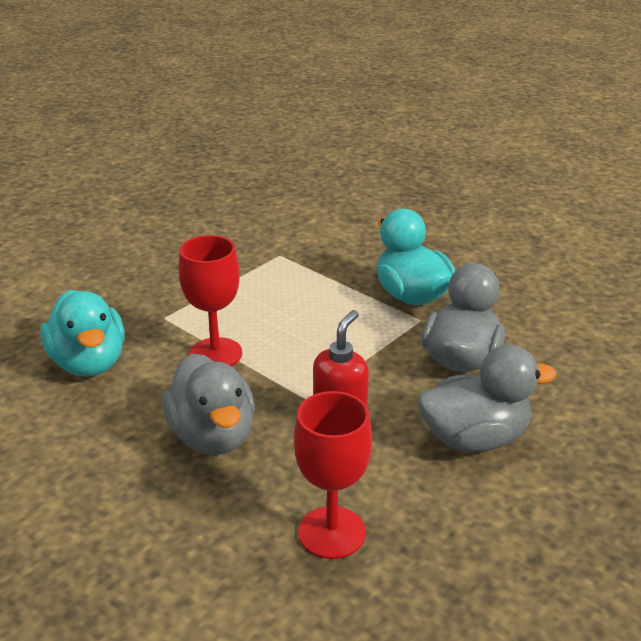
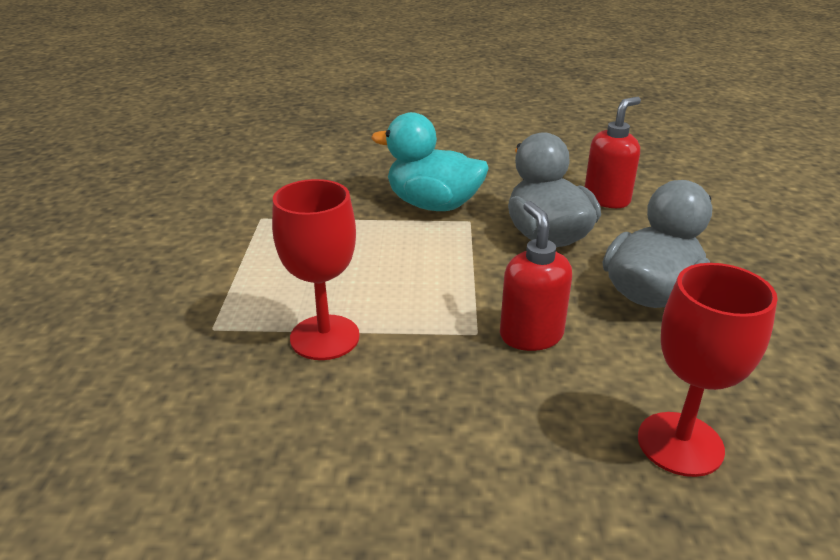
camera: 40 degrees left, 0 degrees up
turquoise duck [40,290,125,377] -> none
grey duck [162,353,255,455] -> none
none -> red soap dispenser [585,97,641,208]

